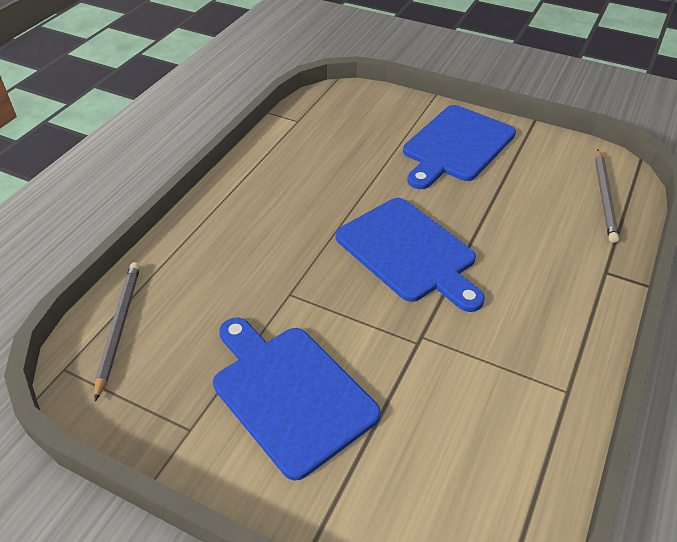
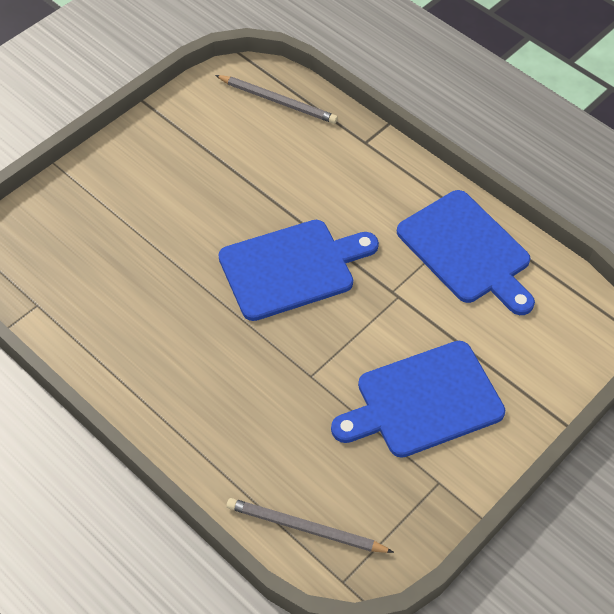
camera: 75 degrees left, 10 degrees up
blue cutting board [403,105,516,189] -> blue cutting board moved to [397,190,535,315]

